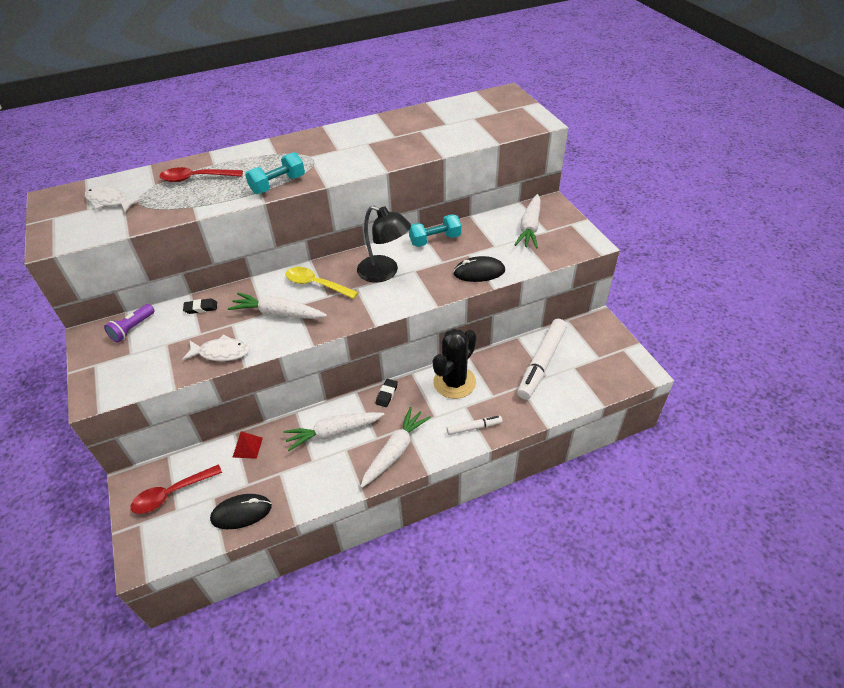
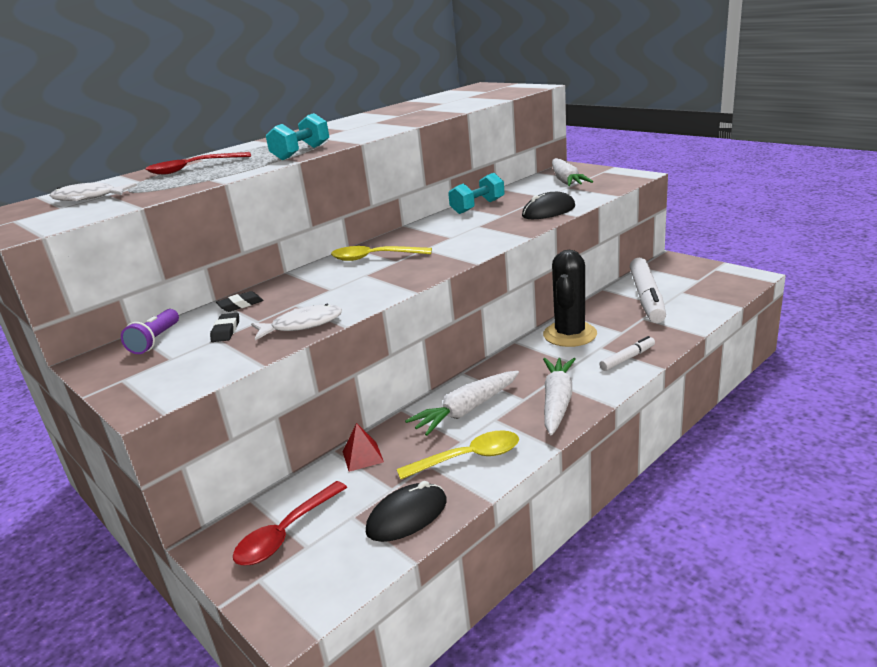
camera: 20 degrees left, 20 degrees down
white carrot [228,293,327,319] -> none
black lamp [357,205,411,283] -> none
black eraser [376,379,398,407] -> black eraser moved to [210,313,239,342]
none -> yellow spoon [397,430,519,479]

